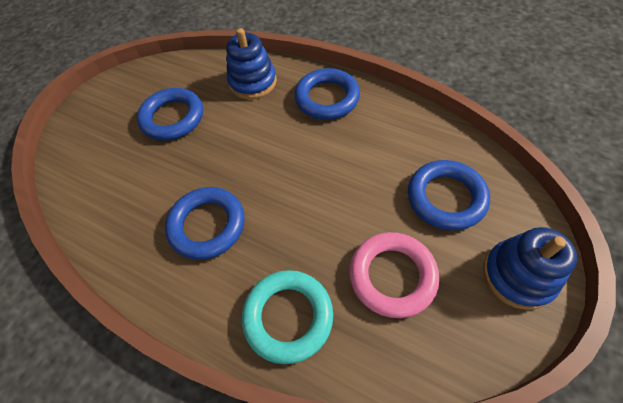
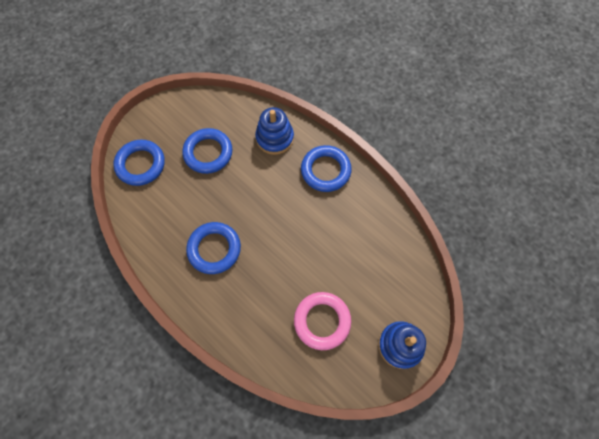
camera: 10 degrees right, 10 degrees up
turquoise ring [242,270,333,364] -> none
blue ring [408,160,490,231] -> blue ring moved to [113,140,165,186]

